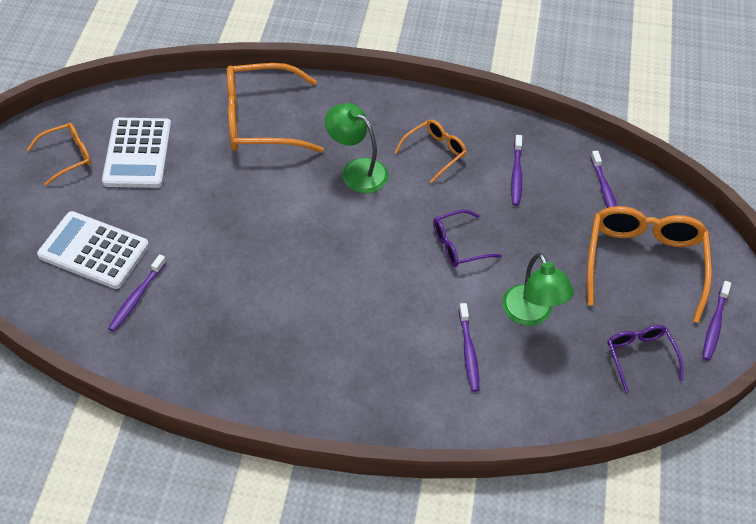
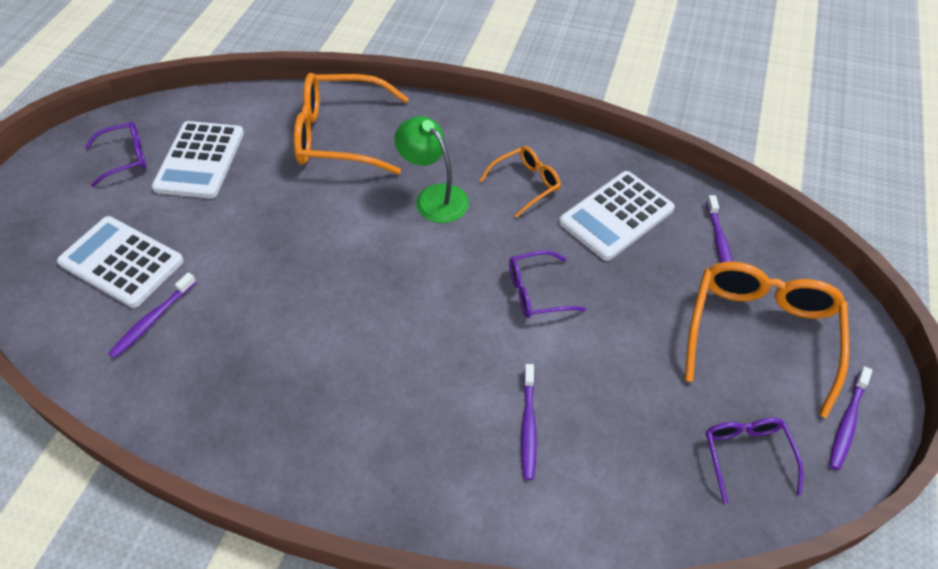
camera: 10 degrees right, 0 degrees up
orange glasses [27,123,91,186] -> purple glasses [85,122,146,187]
green lamp [502,253,574,326] -> none
purple toothbrush [511,135,522,206] -> white calculator [559,171,675,261]

